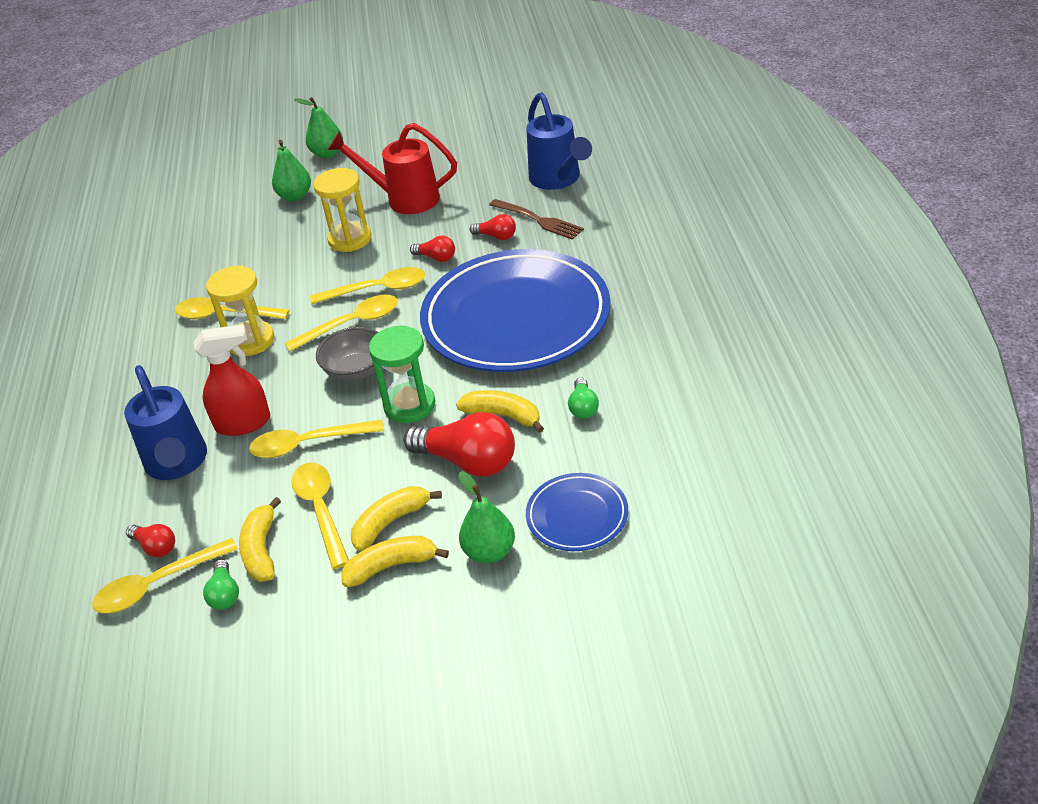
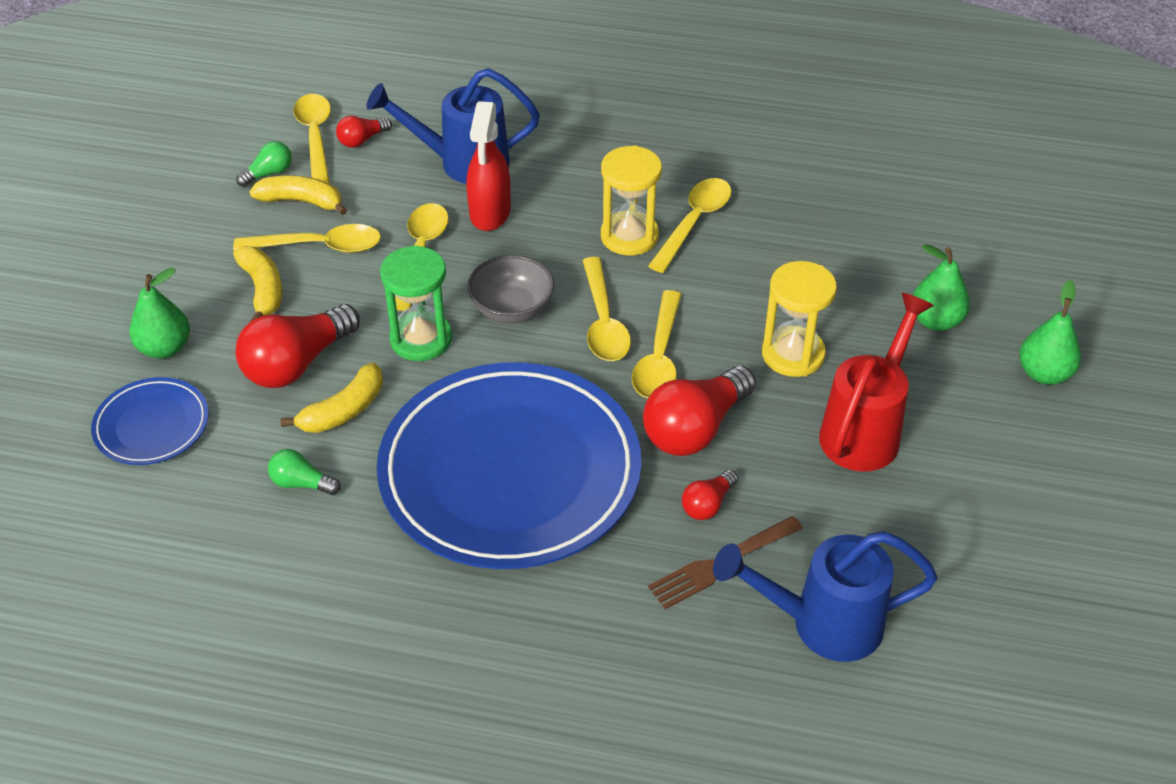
camera: 105 degrees right, 5 degrees up
green light bulb [203,559,239,610] -> green light bulb turned 135 degrees clockwise [236,141,292,187]
yellow banana [341,536,449,587] -> none
red light bulb [410,236,455,262] -> red light bulb [643,366,756,456], size x1.99

